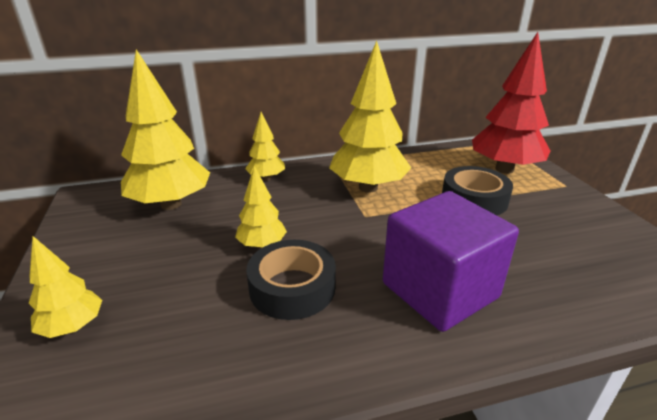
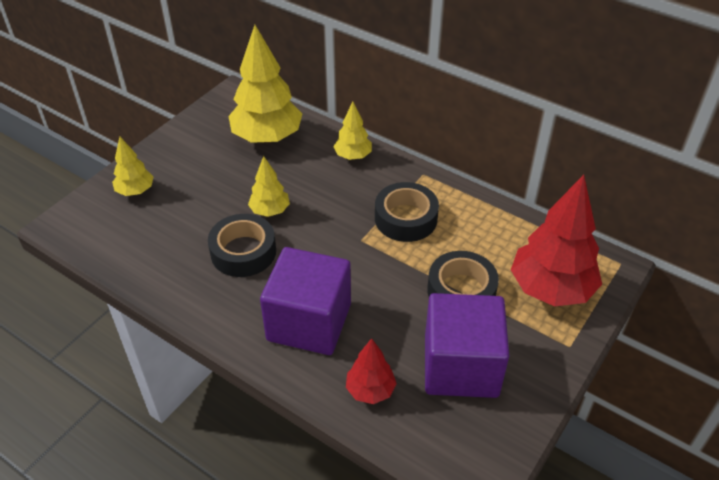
camera: 50 degrees right, 15 degrees up
yellow tree [329,40,411,193] -> black tape [375,182,439,242]
none -> red tree [346,338,397,404]
none -> purple cube [425,293,509,398]

